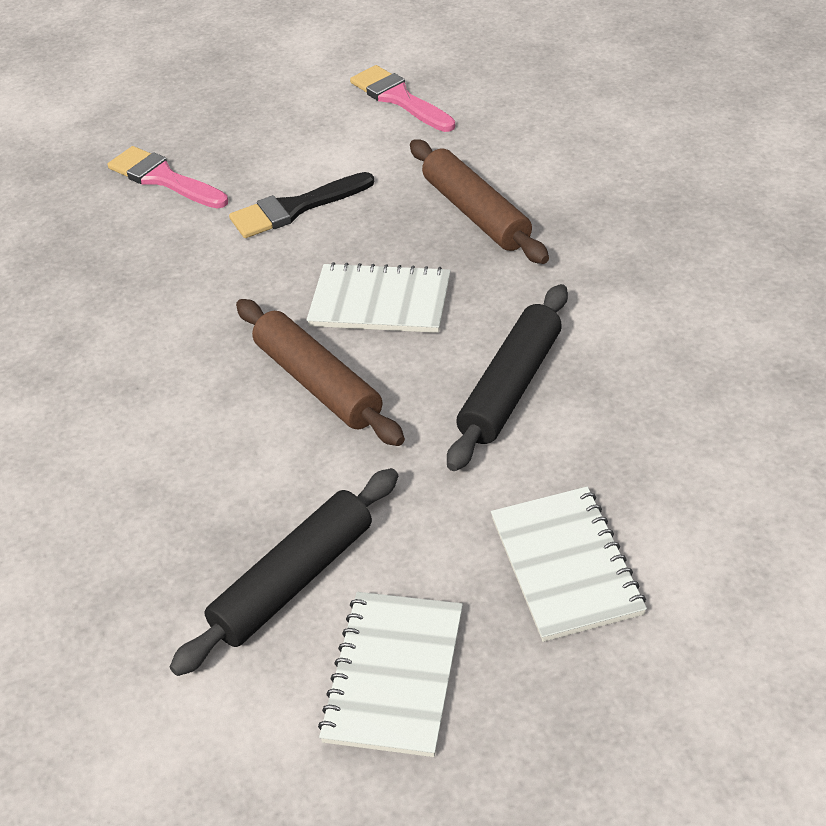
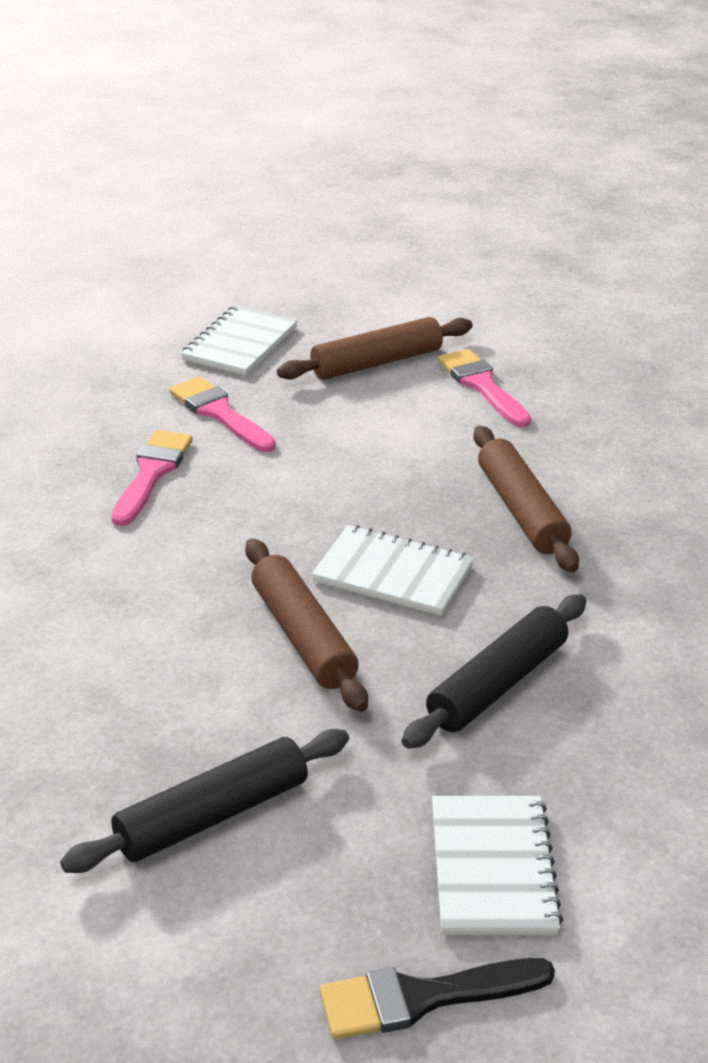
camera: 10 degrees right, 10 degrees down
black brush [229,172,374,238] -> black brush moved to [320,958,555,1039]
white notebook [318,592,463,757] -> white notebook moved to [181,305,298,376]
none -> pink brush [111,430,192,526]
none -> brown rolling pin [277,317,473,380]

